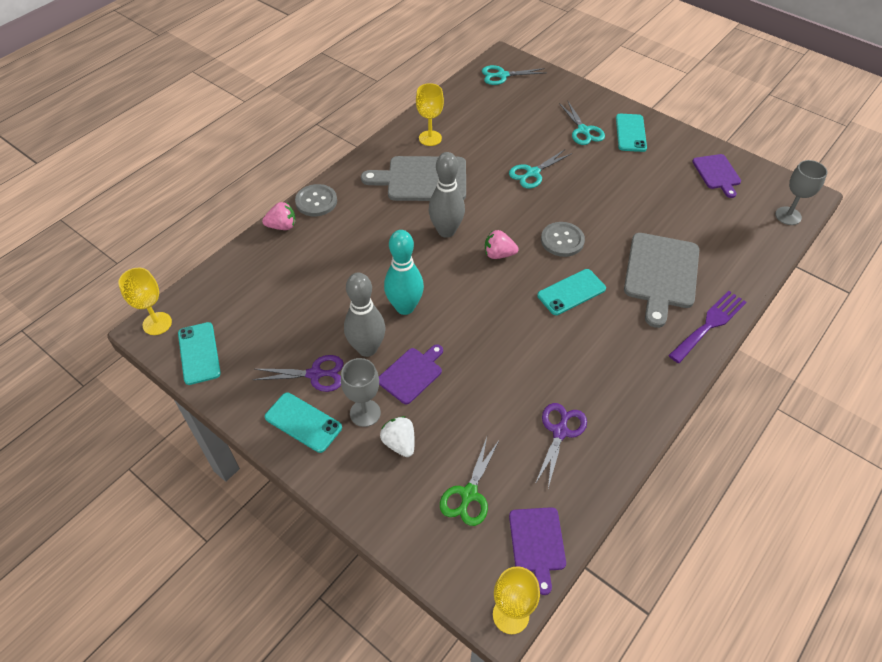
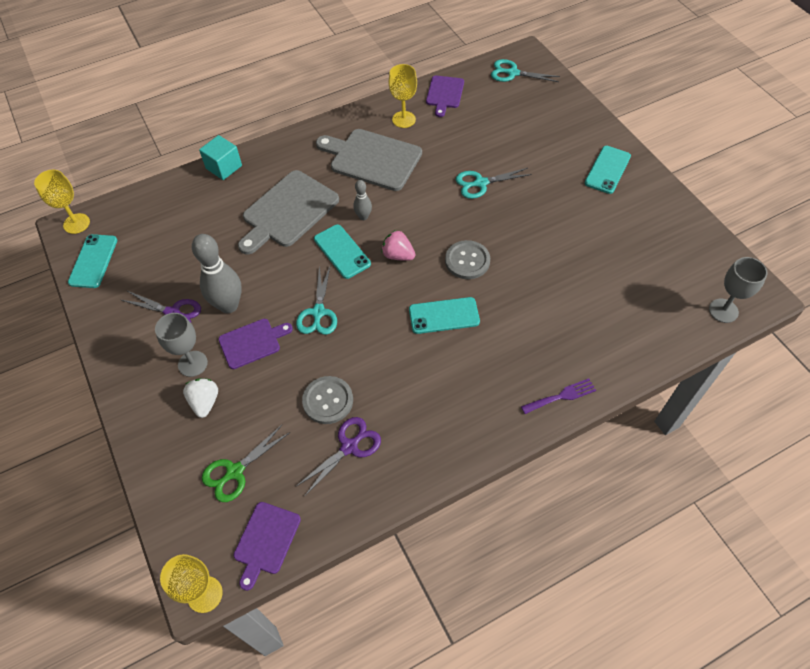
camera: 25 degrees right, 5 degrees up
pink strawberry [262,202,296,230] -> turquoise cube [199,135,242,180]
turquoise phone [265,393,342,453] -> turquoise phone moved to [314,224,371,279]
grey button [295,184,337,216] -> grey button moved to [302,376,353,424]
turquoise bowling pin [384,230,424,315] -> none
grey bowling pin [428,152,465,238] -> grey bowling pin [353,180,372,220], size x0.51
turquoise scissors [559,102,605,145] -> turquoise scissors moved to [296,265,337,335]
grey cutting board [624,233,699,328] -> grey cutting board moved to [238,170,339,255]
purple fork [668,291,747,363] -> purple fork [521,378,596,414], size x0.65
purple cutting board [692,154,741,198] -> purple cutting board moved to [426,75,464,117]

